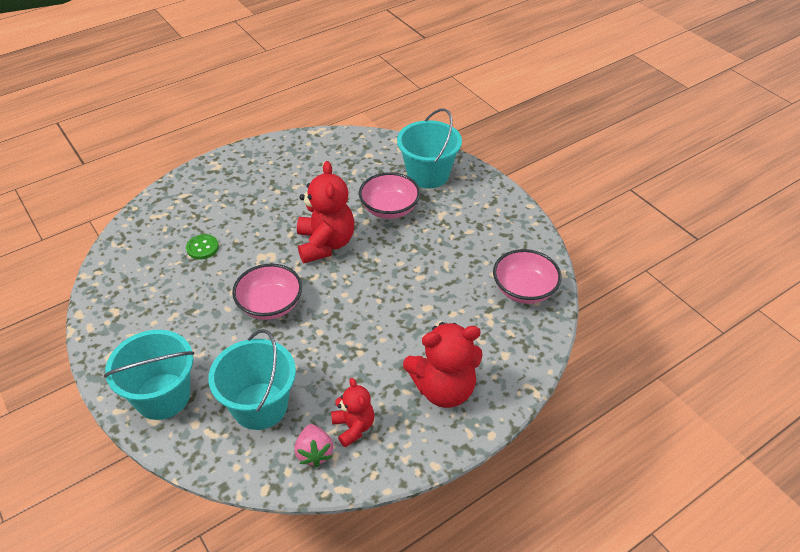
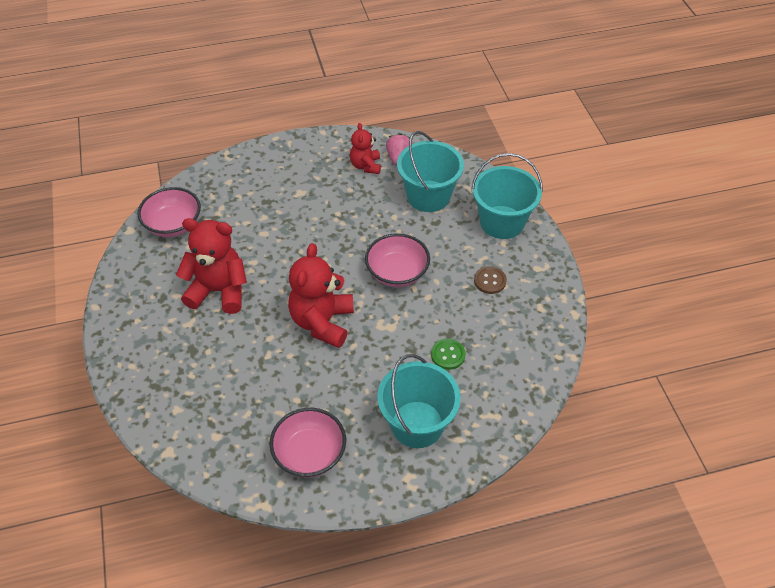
camera: 160 degrees left, 5 degrees up
pink bowl [359,172,420,219] -> pink bowl moved to [269,408,346,477]
turquoise bucket [397,108,462,188] -> turquoise bucket moved to [377,354,461,448]
red teddy bear [403,322,483,408] -> red teddy bear moved to [176,218,247,314]
none -> brown button [474,266,507,294]

